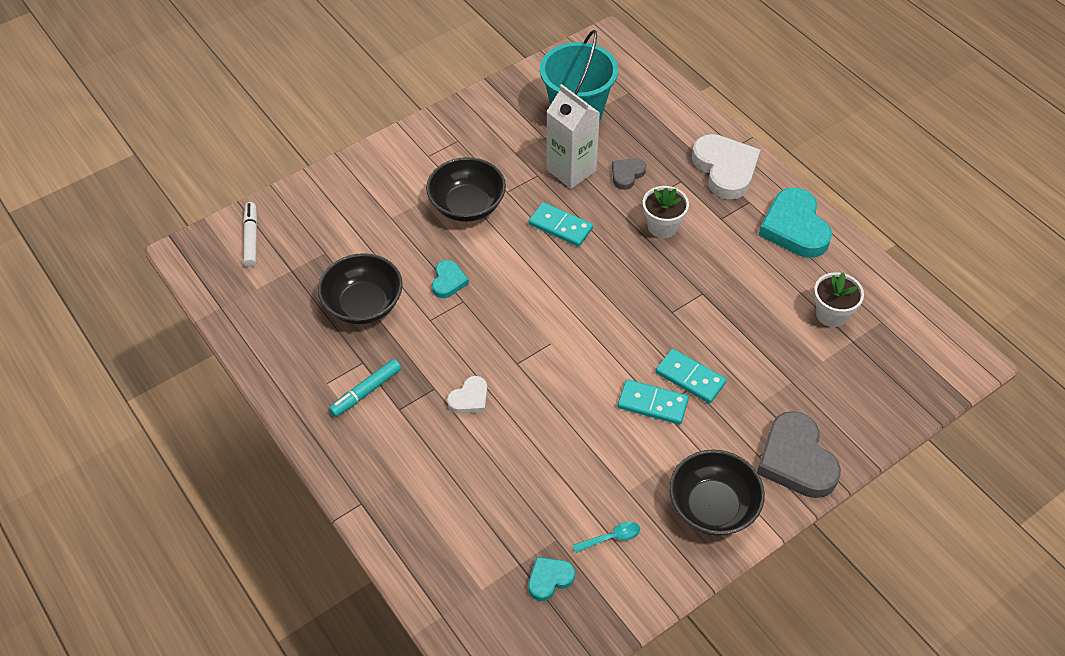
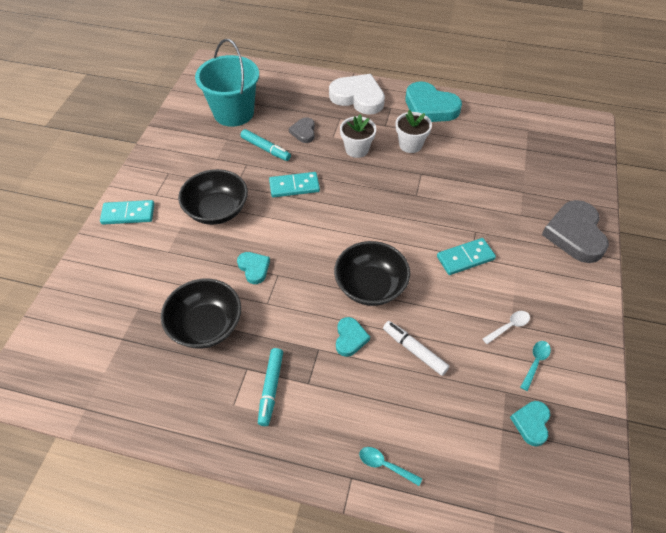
camera: 40 degrees left, 0 degrees up
white marker [243,202,257,267] -> white marker moved to [383,321,449,376]
white heart [447,376,487,414] -> turquoise heart [336,317,370,357]
white carton [546,84,600,189] -> turquoise marker [240,129,291,161]
turquoise domino [655,349,727,404] -> turquoise domino moved to [100,200,154,225]
black bowl [669,450,765,536] -> black bowl moved to [334,241,410,306]
grey heart [757,411,841,498] -> grey heart turned 60 degrees clockwise [542,200,609,263]
white flower pot [814,272,864,327] -> white flower pot moved to [396,110,432,153]
none -> turquoise spoon [359,447,422,486]
none -> white spoon [483,311,530,344]

